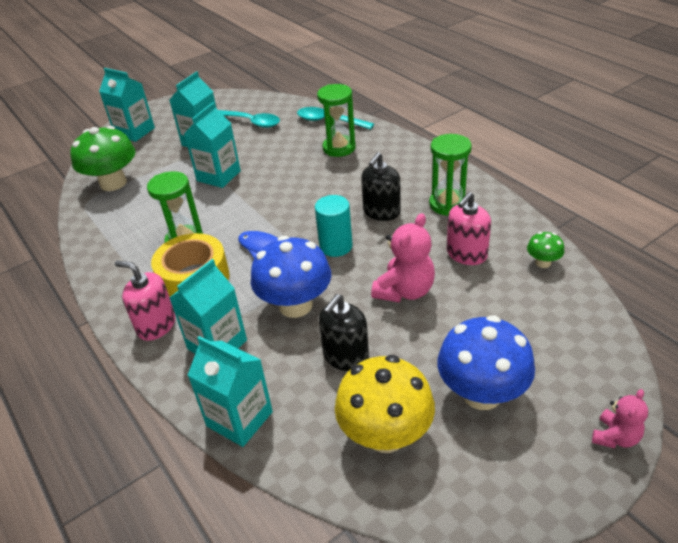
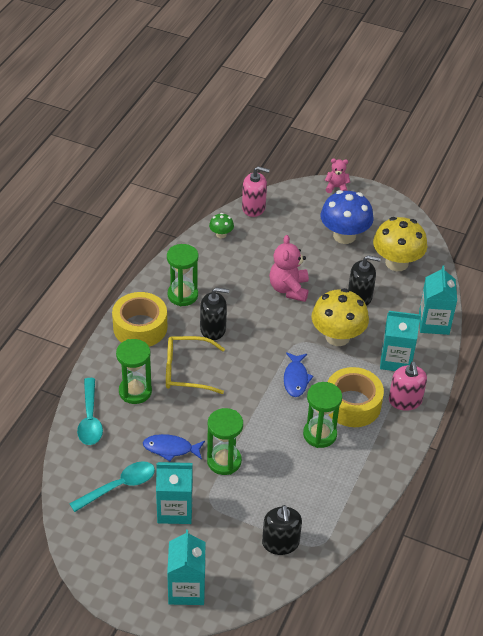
camera: 125 degrees left, 5 degrees up
green mushroom [70,126,135,191] -> black soap dispenser [262,505,302,555]
turquoise carton [184,102,241,188] -> green hourglass [207,408,243,475]
turquoise spoon [218,110,280,128] -> turquoise spoon turned 60 degrees clockwise [69,461,155,512]
blue mushroom [251,236,331,318] -> yellow mushroom [311,288,369,346]
turquoise cylinder [315,195,353,257] -> none
pink teddy bear [371,213,435,302] -> pink teddy bear turned 90 degrees counterclockwise [269,235,309,302]
pink soap dispenser [447,192,491,265] -> pink soap dispenser moved to [242,166,270,217]
none -> yellow tape [112,292,167,347]
none -> blue fish [143,434,205,461]
none -> yellow glasses [166,336,225,394]

